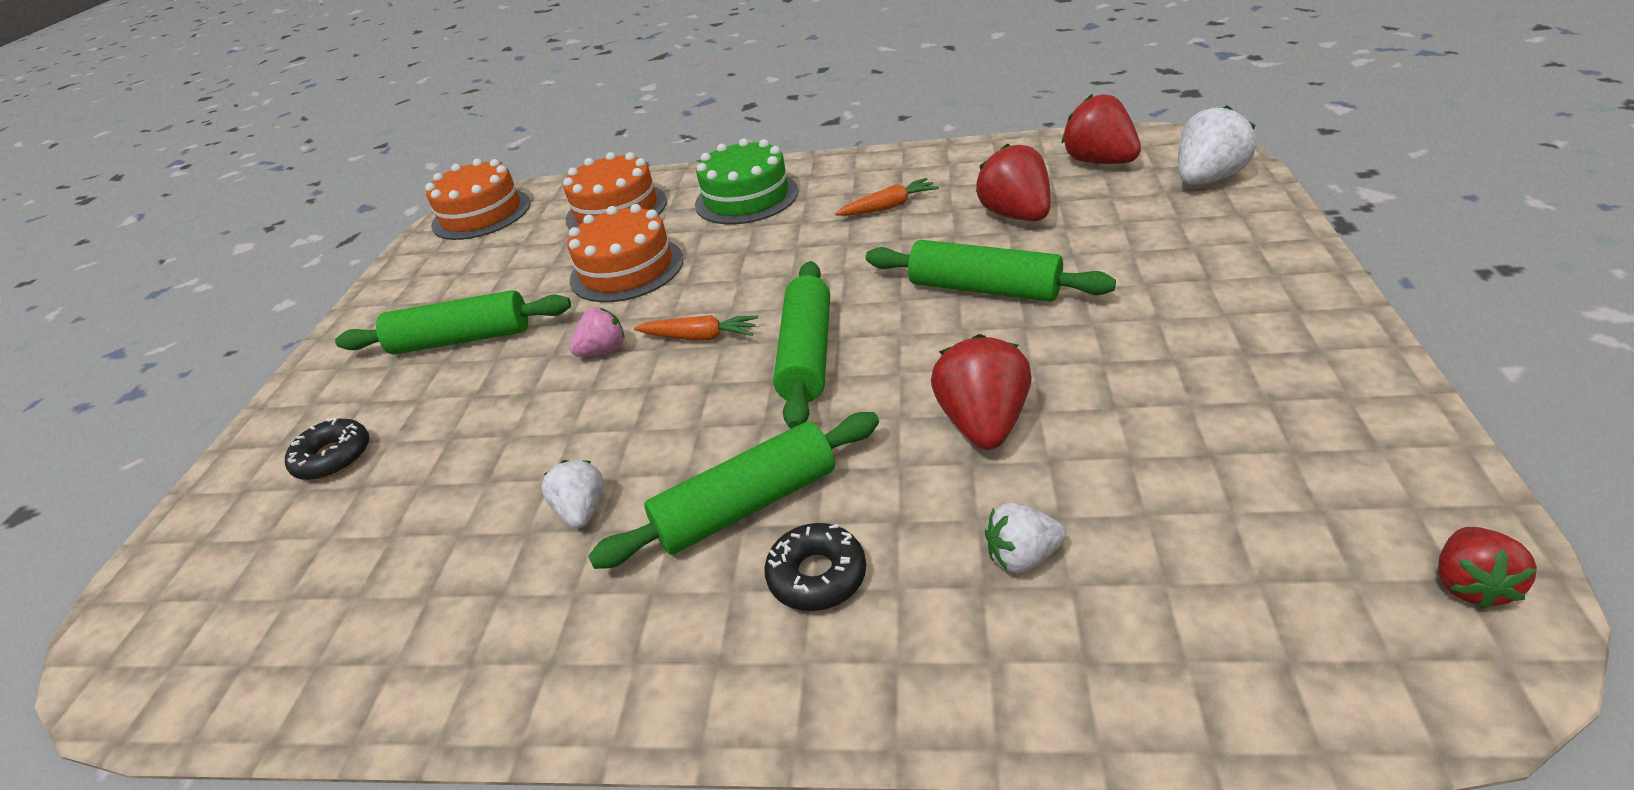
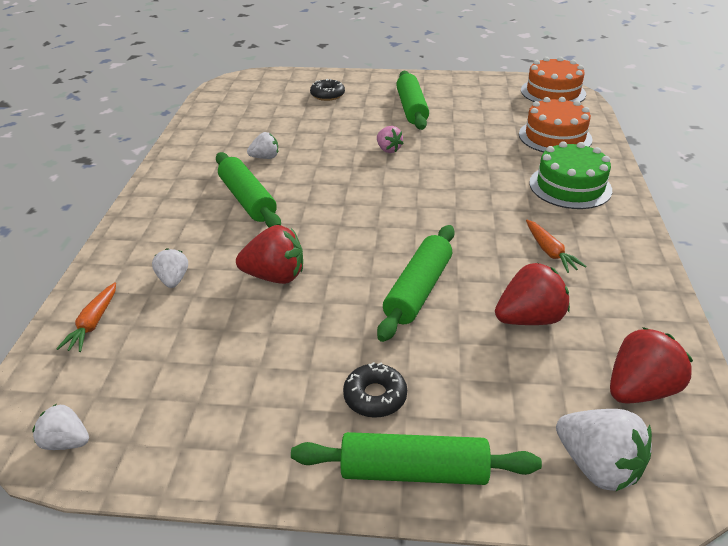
camera: 85 degrees right, 0 degrees up
orange cake [567,204,684,302] -> none
orange carrot [634,315,758,340] -> orange carrot moved to [56,282,116,352]
black donut [764,523,866,611] -> black donut moved to [343,362,407,418]
green rolling pin [773,261,830,429] -> green rolling pin moved to [291,432,542,485]
red strawberry [1438,527,1537,609] -> white strawberry [32,404,89,450]

